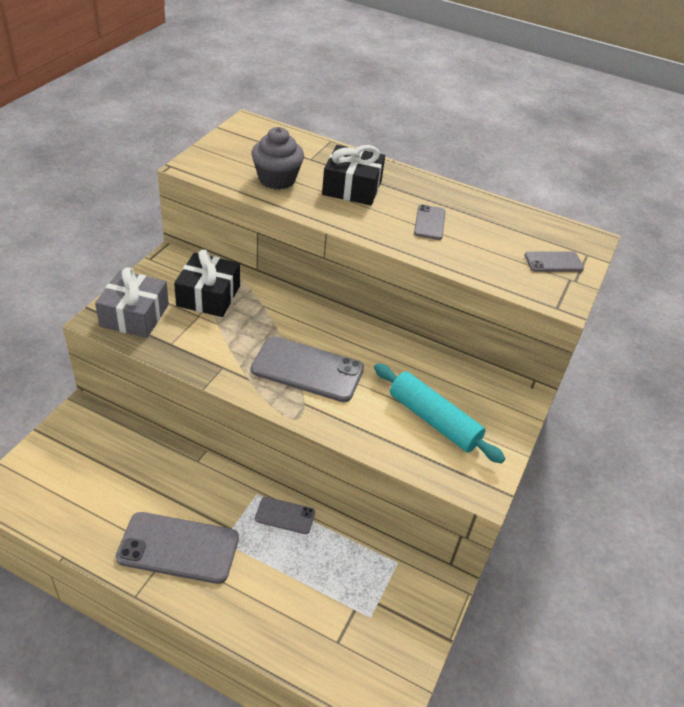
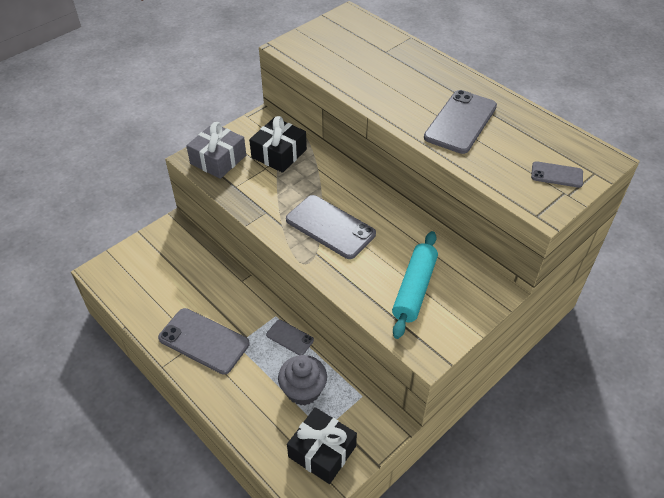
camera: 25 degrees right, 5 degrees up
grey cupcake [251,127,304,190] -> grey cupcake moved to [278,355,327,405]
black gift [322,145,385,205] -> black gift moved to [287,407,357,484]
turquoise rolling pin [374,363,505,463] -> turquoise rolling pin turned 45 degrees clockwise [392,231,438,339]
grey phone [414,204,446,240] -> grey phone [424,90,497,154], size x1.89

